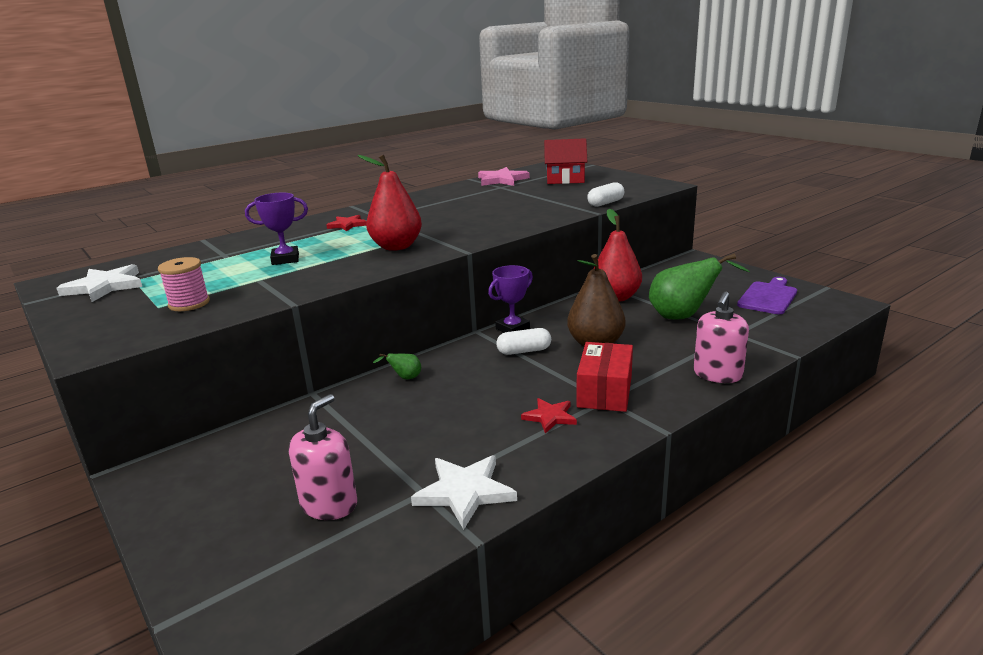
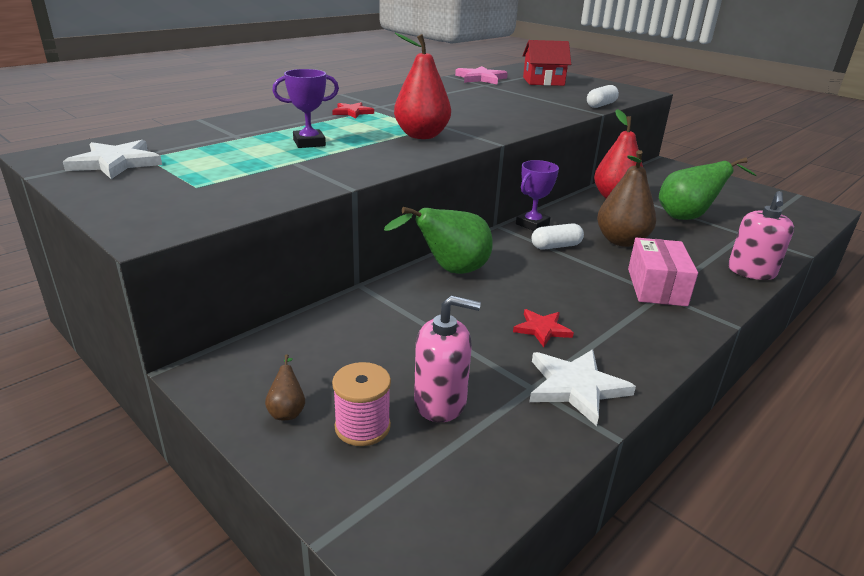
camera: 10 degrees left, 5 degrees up
pink spool [158,257,210,311] -> pink spool moved to [332,362,391,446]
pink soap dispenser [289,394,357,520] -> pink soap dispenser turned 75 degrees clockwise [414,295,481,422]
green pear [373,353,421,379] -> green pear [384,207,493,274], size x2.32
red star [521,398,577,434] -> red star moved to [513,309,574,347]
red box [576,342,633,412] -> pink box [628,238,698,306]
purple cutting board [737,277,797,314] -> none
none -> brown pear [265,354,305,420]

